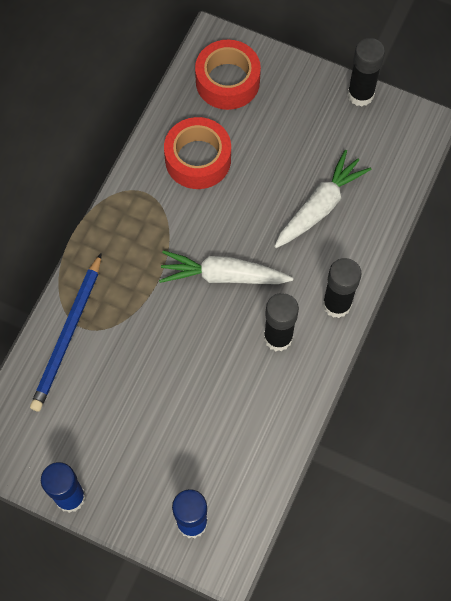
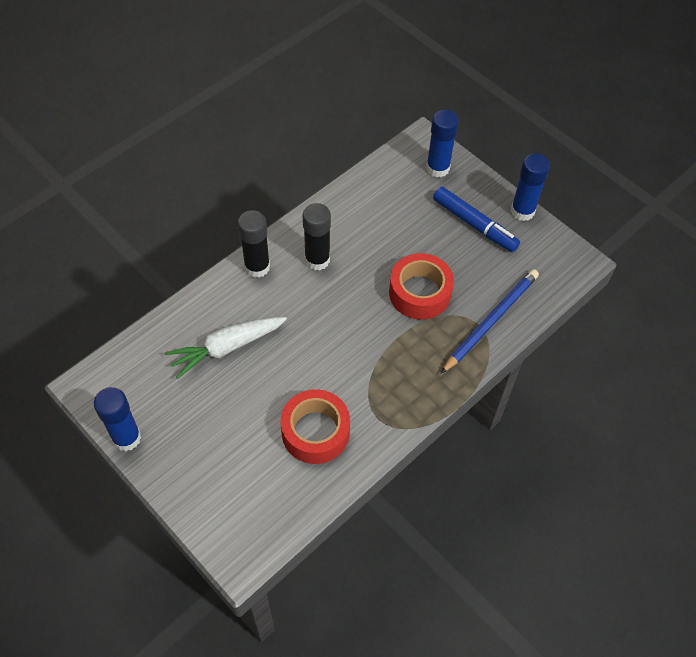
camera: 160 degrees left, 10 degrees down
white carrot [159,250,293,284] -> none
red tape [195,39,261,110] -> red tape moved to [389,253,454,320]
black glue stick [347,38,385,107] -> blue glue stick [94,387,141,451]
none -> blue marker [433,187,520,252]

